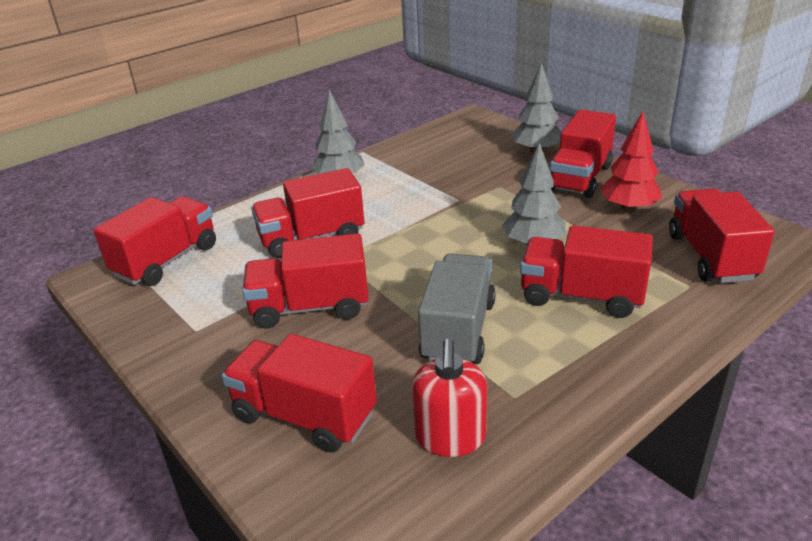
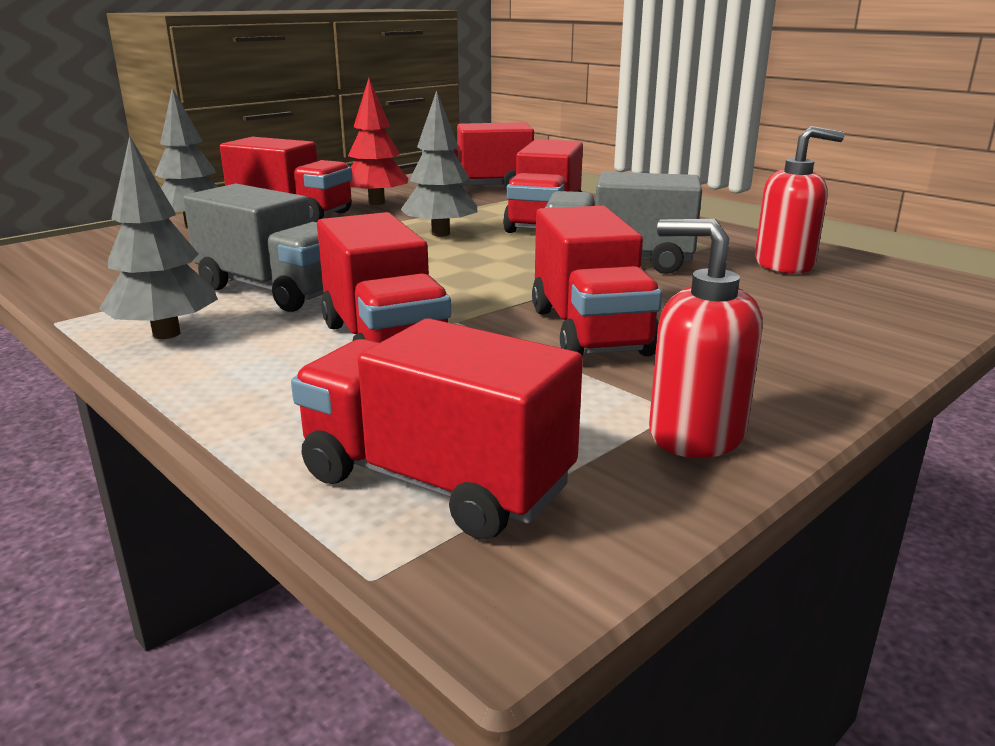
camera: 95 degrees left, 10 degrees down
red truck [222,334,377,453] -> none
none -> grey truck [183,183,324,312]
none -> red soap dispenser [649,219,763,458]

